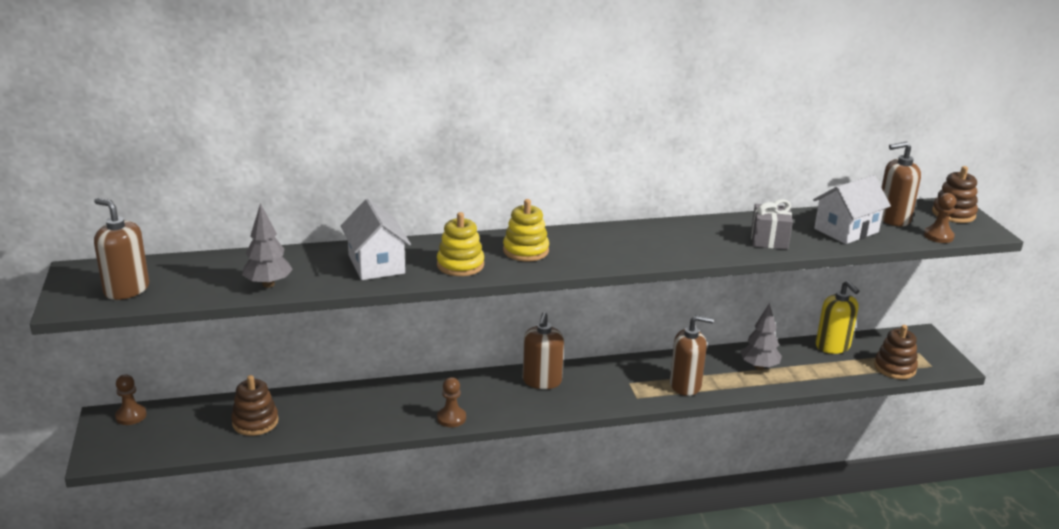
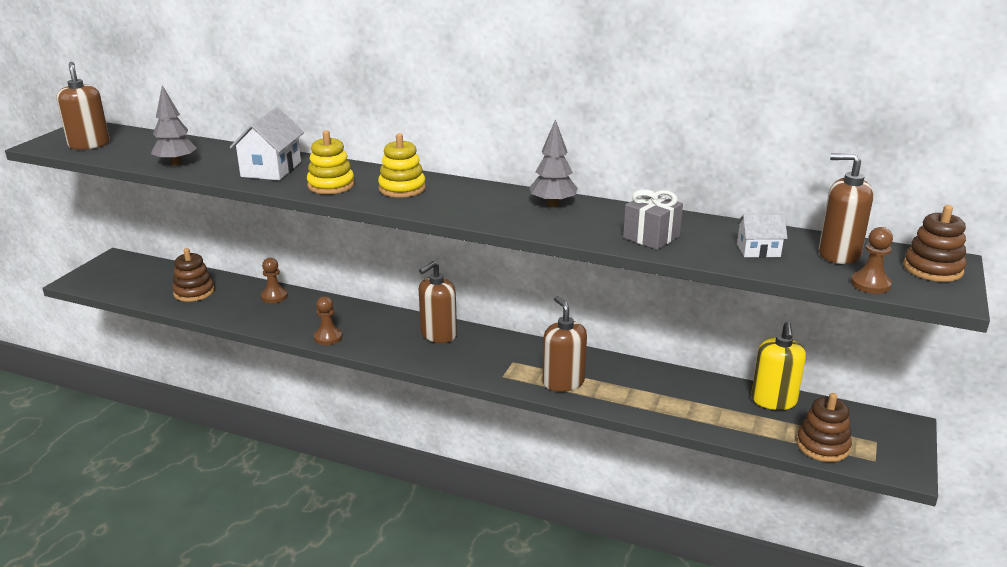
camera: 35 degrees right, 0 degrees up
brown pawn [115,375,147,425] -> brown pawn moved to [261,258,288,303]
brown soap dispenser [670,315,714,396] -> brown soap dispenser turned 150 degrees counterclockwise [543,296,587,392]
grey tree [740,303,782,370] -> grey tree moved to [529,119,578,207]
white house [813,175,891,244] -> white house [737,214,787,258], size x0.59

